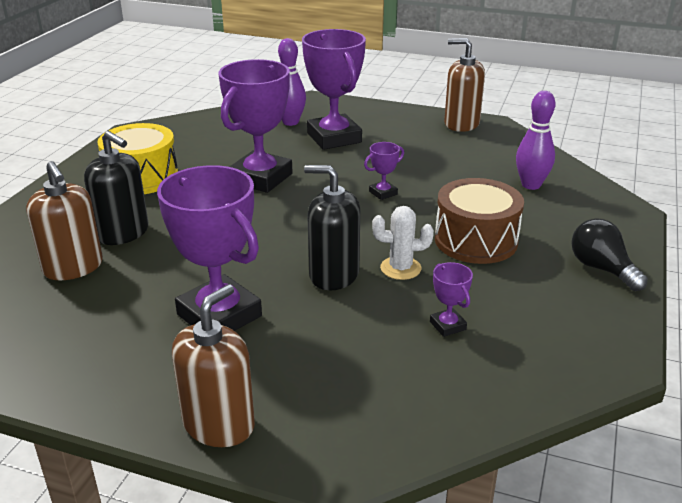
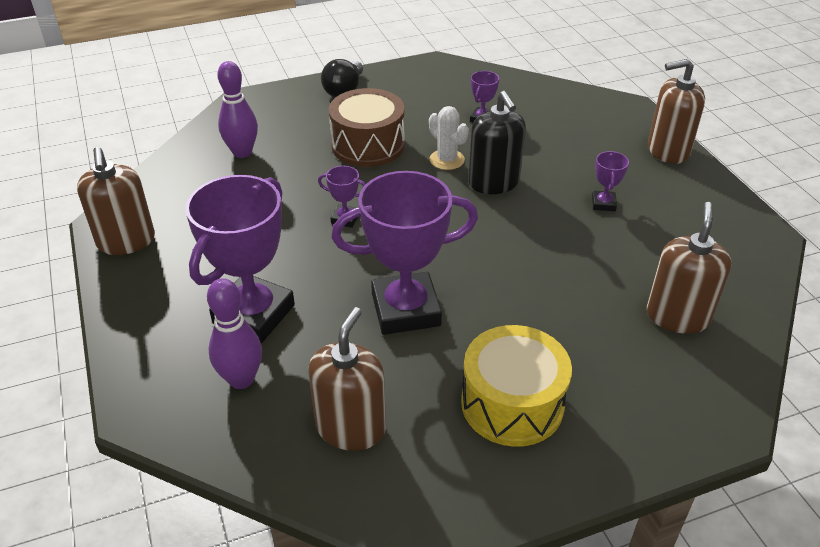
camera: 130 degrees left, 10 degrees up
black soap dispenser [84,131,149,245] -> none
purple trophy [157,165,262,331] -> purple trophy [592,151,629,211], size x0.43
none -> brown soap dispenser [308,307,386,451]

